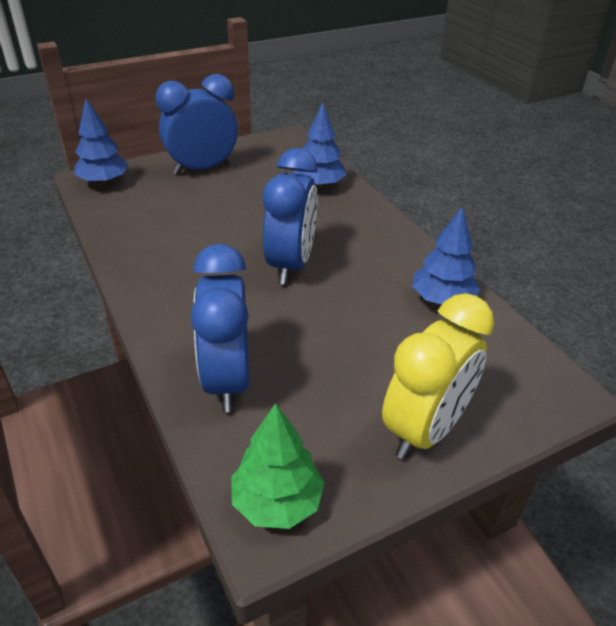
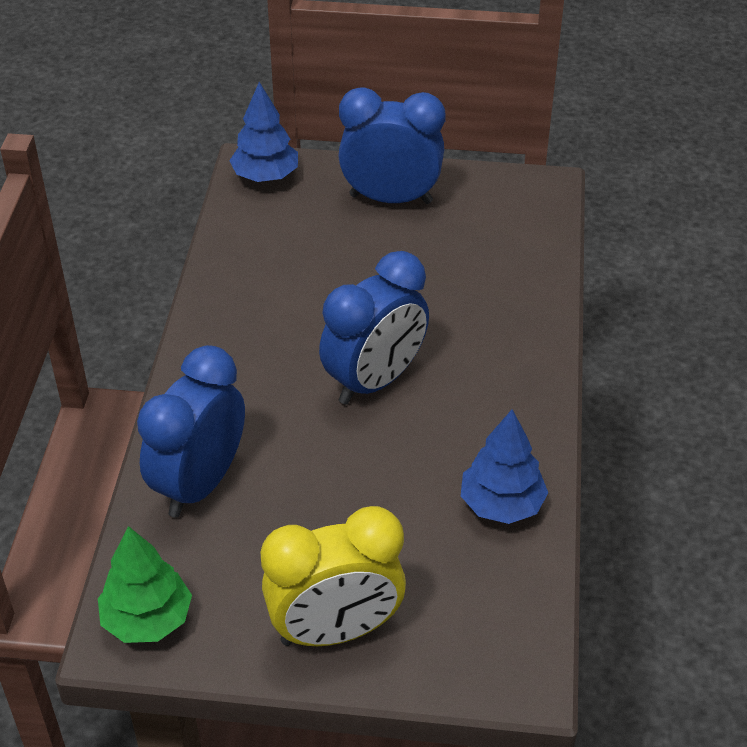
camera: 35 degrees right, 5 degrees up
blue tree [293,102,346,188] -> none

